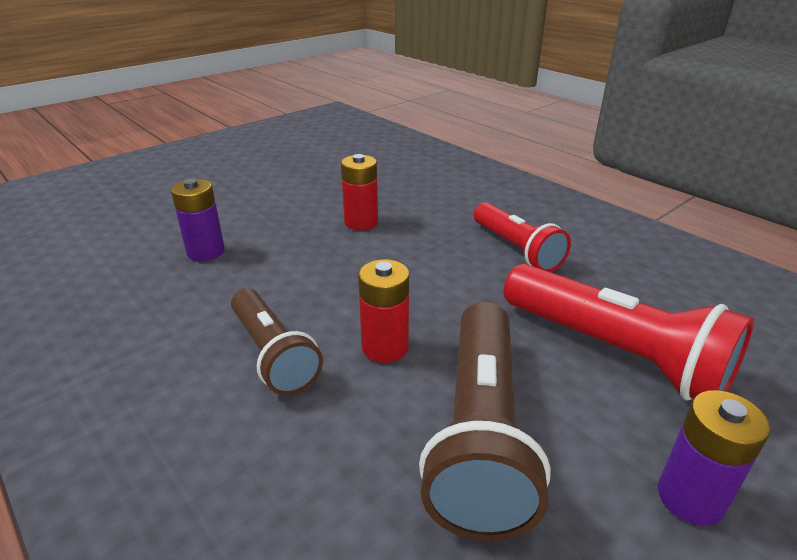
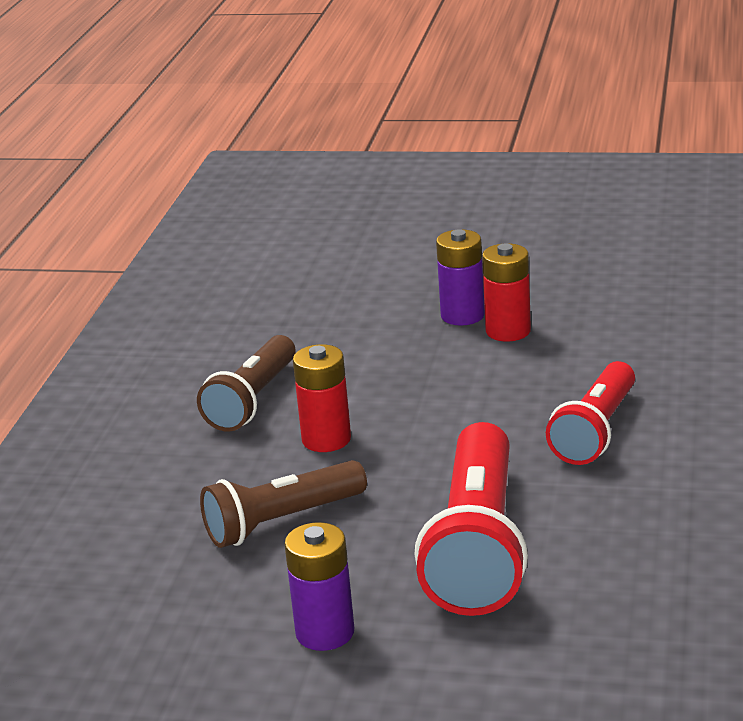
camera: 55 degrees right, 5 degrees down
purple battery [171,179,225,261] -> purple battery moved to [436,229,485,326]
brown flashlight [419,301,551,541] -> brown flashlight [200,460,367,548], size x0.65

